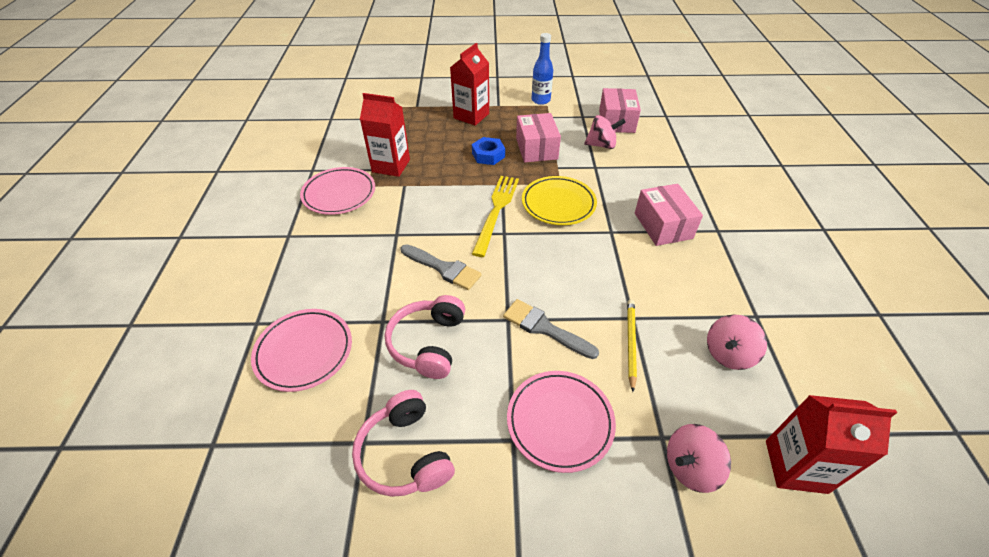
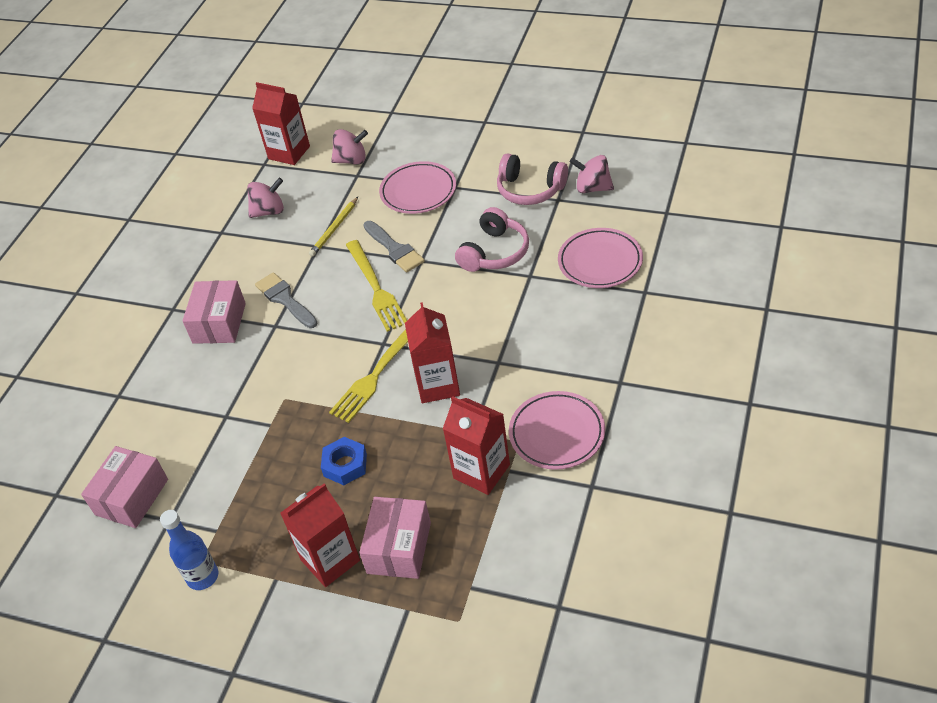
camera: 155 degrees left, 0 degrees up
pink headphones [352,390,455,497] -> pink headphones turned 120 degrees clockwise [497,153,568,205]
grey brush [401,244,482,290] -> grey brush moved to [255,272,317,328]
pink box [516,113,561,163] -> pink box moved to [359,497,431,579]
yellow plate [522,176,597,225] -> none
pink spinning top [584,115,626,149] -> pink spinning top moved to [569,155,614,193]
none -> yellow fork [346,240,407,332]
none -> red carton [405,302,460,403]

